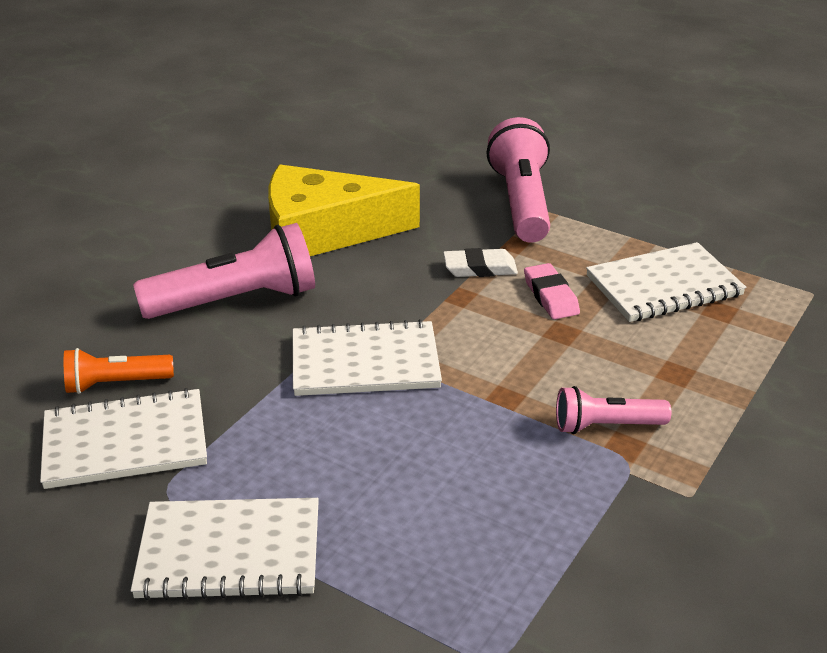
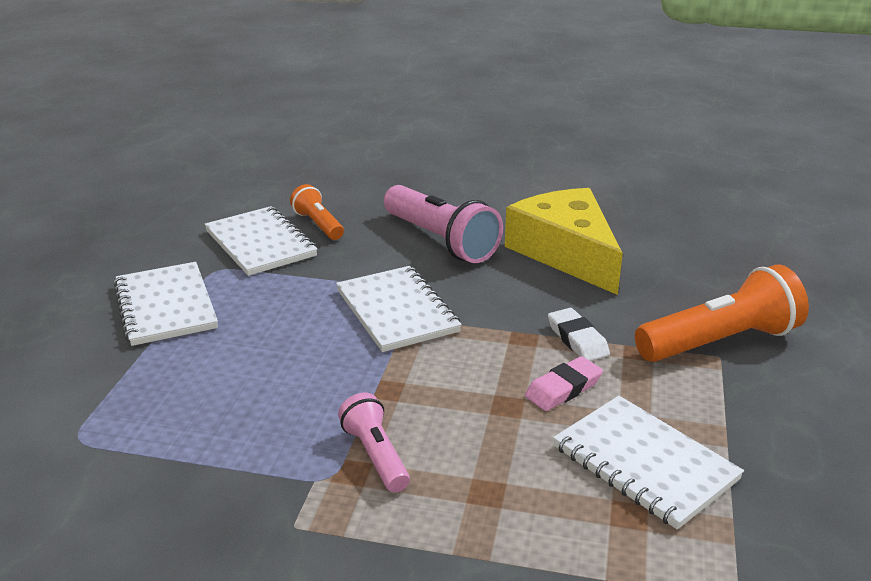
camera: 70 degrees right, 5 degrees down
pink flashlight [487,117,550,243] -> orange flashlight [635,264,809,362]

